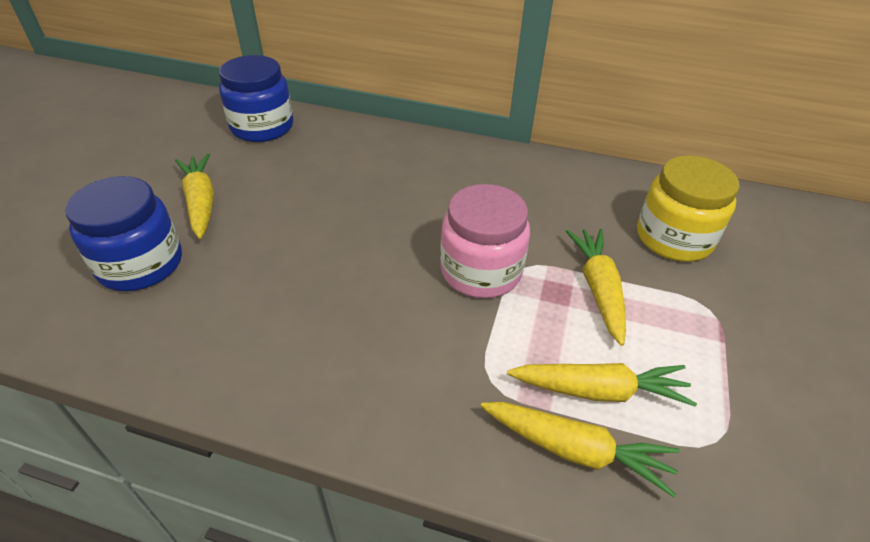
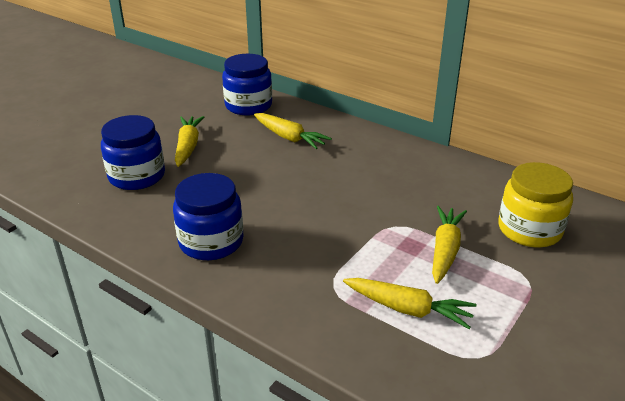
camera: 20 degrees right, 10 degrees down
pink jar [440,184,530,298] -> none
yellow carrot [481,402,680,497] -> yellow carrot moved to [254,113,332,149]
none -> blue jar [173,173,244,260]

